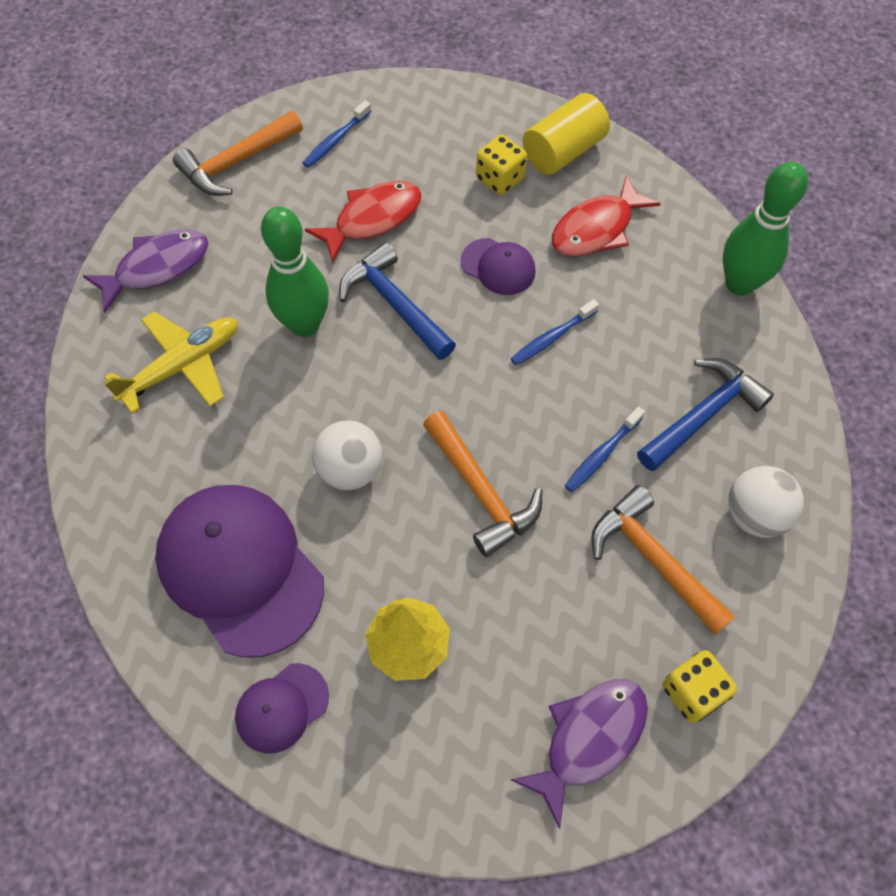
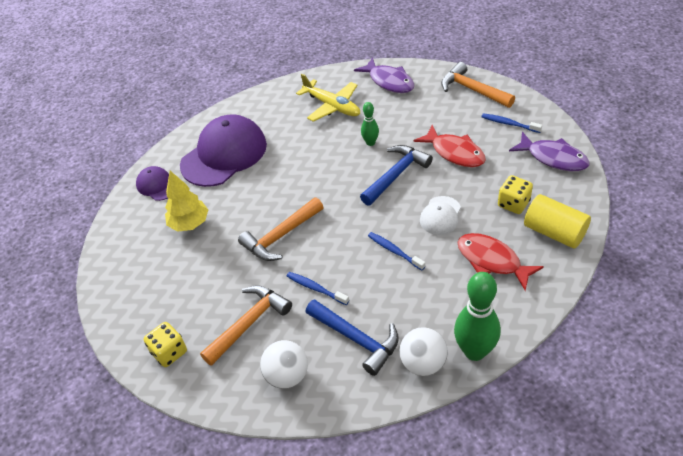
camera: 85 degrees right, 15 degrees down
green bowling pin [261,206,329,337] -> green bowling pin [361,102,379,146], size x0.53
white ball [312,420,383,490] -> white ball moved to [399,327,448,376]
purple cap [460,238,536,295] -> white cap [420,196,461,235]
purple fish [511,679,648,829] -> purple fish moved to [509,132,590,171]

